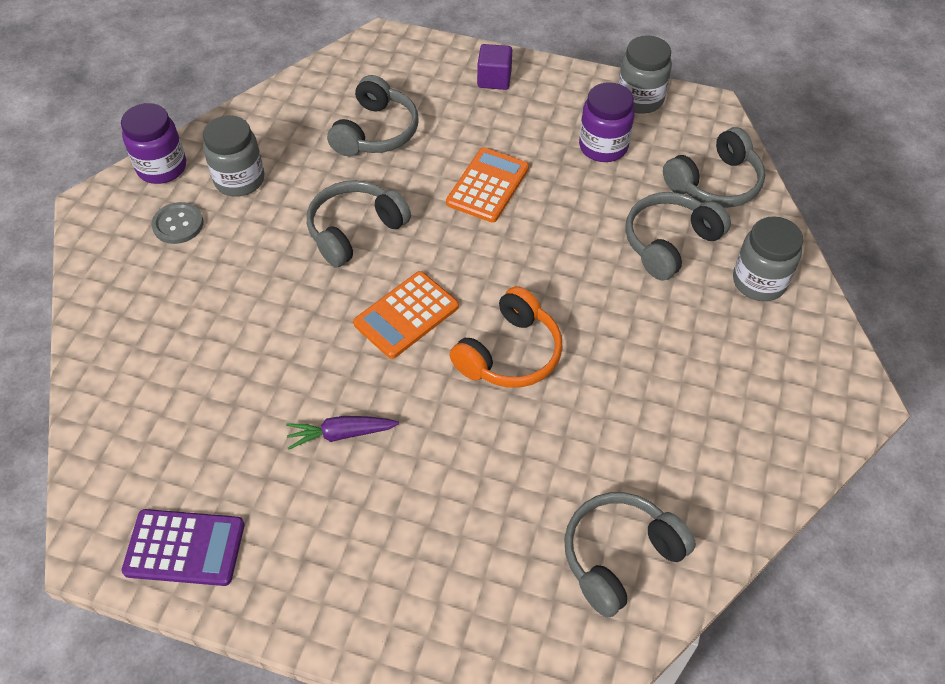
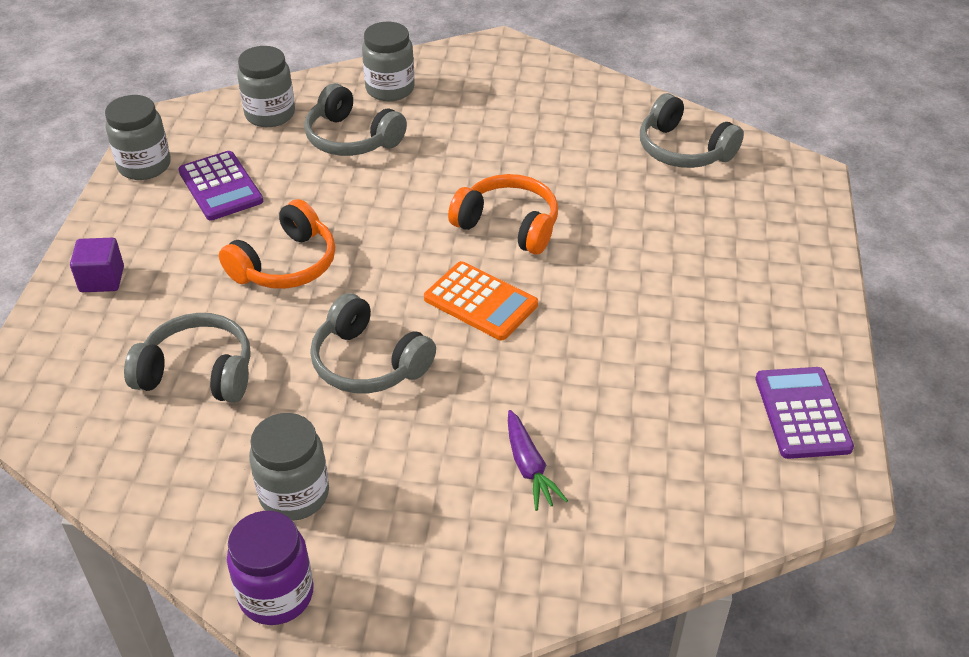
camera: 100 degrees left, 10 degrees down
grey button [151,202,203,244] -> none
purple carrot [286,416,399,450] -> purple carrot moved to [508,410,568,511]
orange calculator [446,148,529,223] -> orange headphones [219,199,335,289]
purple jar [579,82,635,162] -> purple calculator [178,151,263,220]
grey headphones [663,127,765,208] -> grey jar [237,46,295,127]

